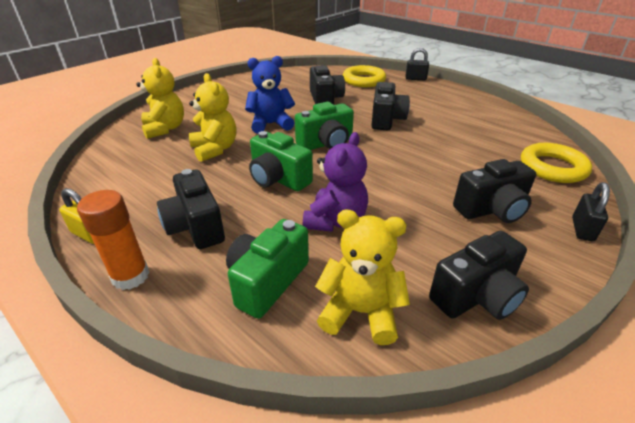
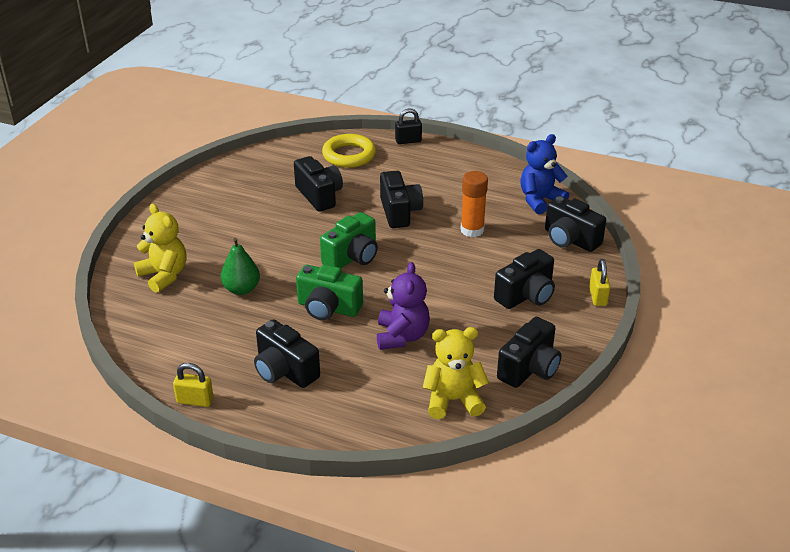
camera: 20 degrees left, 0 degrees up
orange glue stick [77,190,150,290] -> orange glue stick moved to [460,171,488,237]
yellow teddy bear [189,73,236,162] -> green pear [221,238,260,295]
green camera [226,219,309,319] -> none
blue teddy bear [245,56,295,134] -> blue teddy bear moved to [520,134,569,214]
yellow ring [521,143,592,183] -> black camera [545,196,606,252]
black padlock [572,182,610,241] -> yellow padlock [589,259,610,306]

